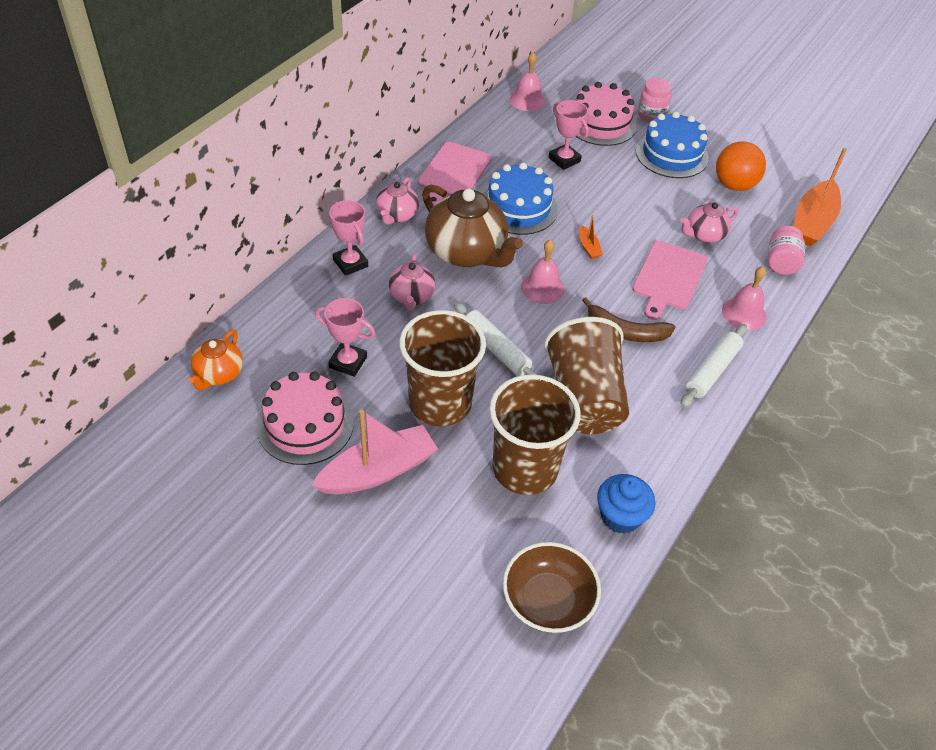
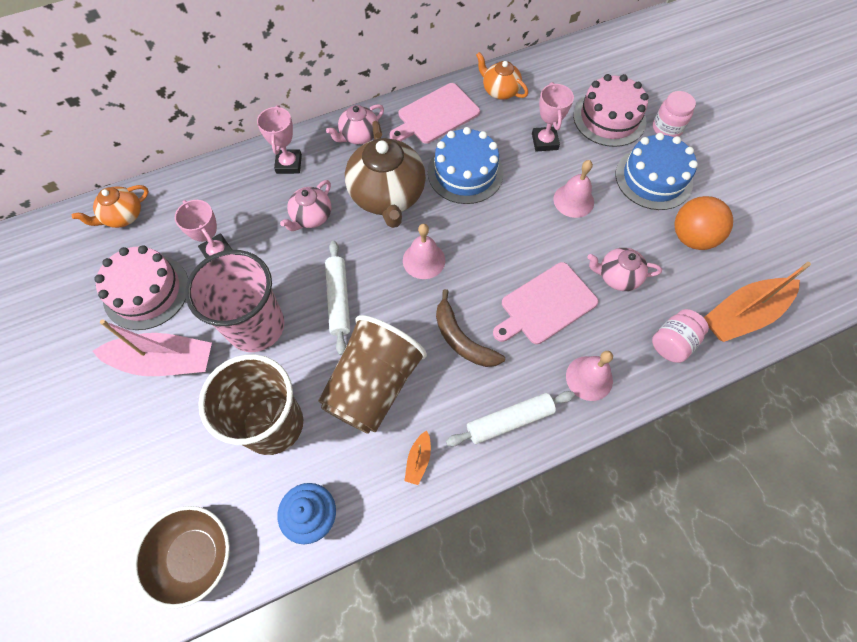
camera: 35 degrees right, 15 degrees up
brown cup [399,310,486,426] -> pink cup [185,250,285,352]
pink bell [510,52,546,111] -> pink bell moved to [553,160,594,218]
orange boat [579,215,603,259] -> orange boat moved to [404,431,431,485]
none -> orange teapot [476,52,528,100]

